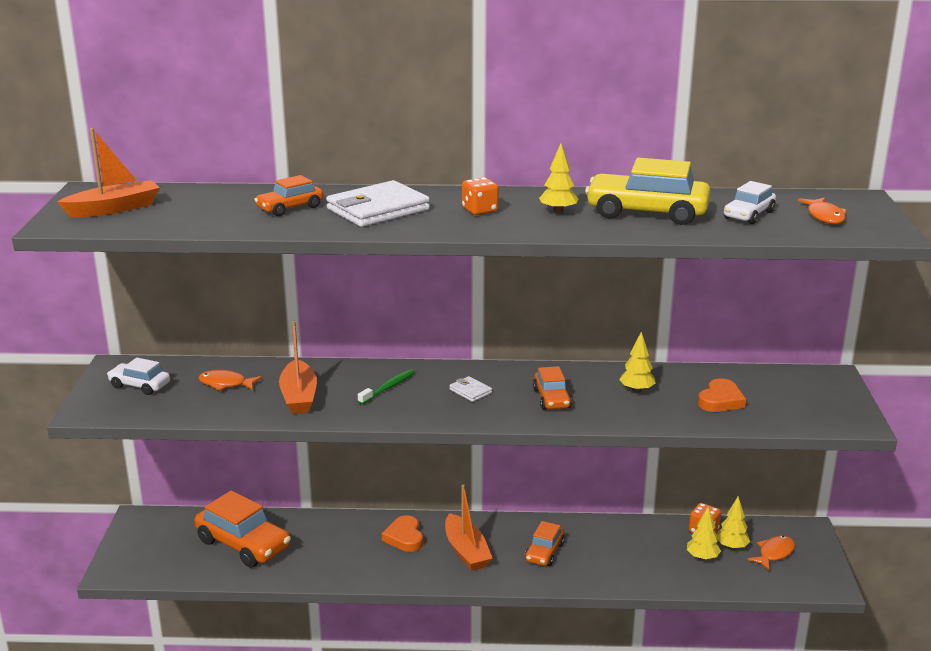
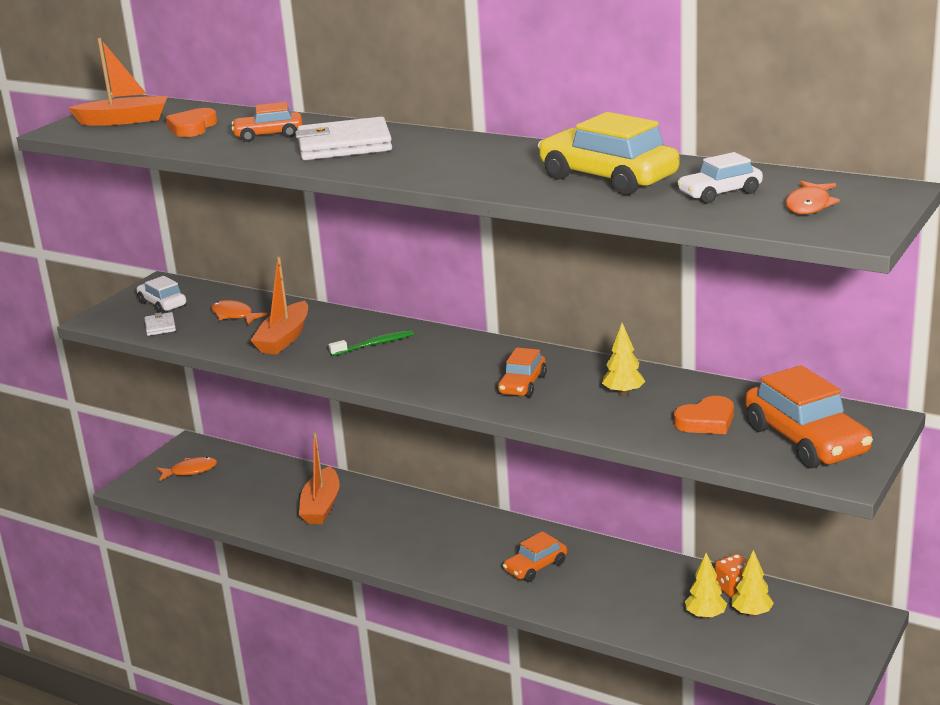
camera: 30 degrees right, 0 degrees up
orange car [194,491,291,568] -> orange car moved to [745,365,873,468]
orange heart [382,515,423,552] -> orange heart moved to [166,108,217,137]
orange boat [445,484,493,571] -> orange boat moved to [299,432,340,524]
white wallet [449,376,492,402] -> white wallet moved to [144,312,176,336]
orange dice [462,177,499,215] -> none
yellow tree [539,144,578,214] -> none
orange fish [748,535,795,571] -> orange fish moved to [156,457,217,481]

